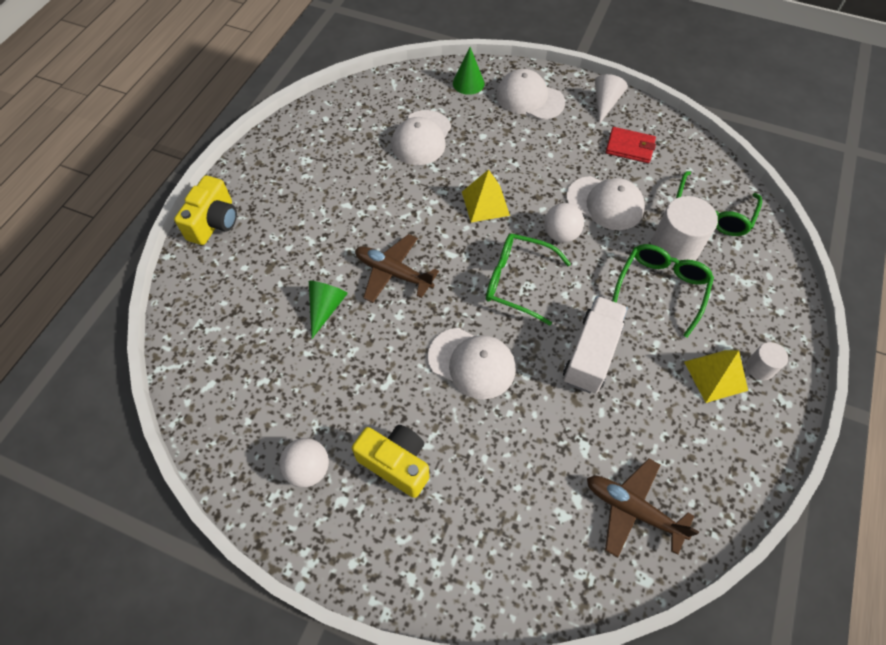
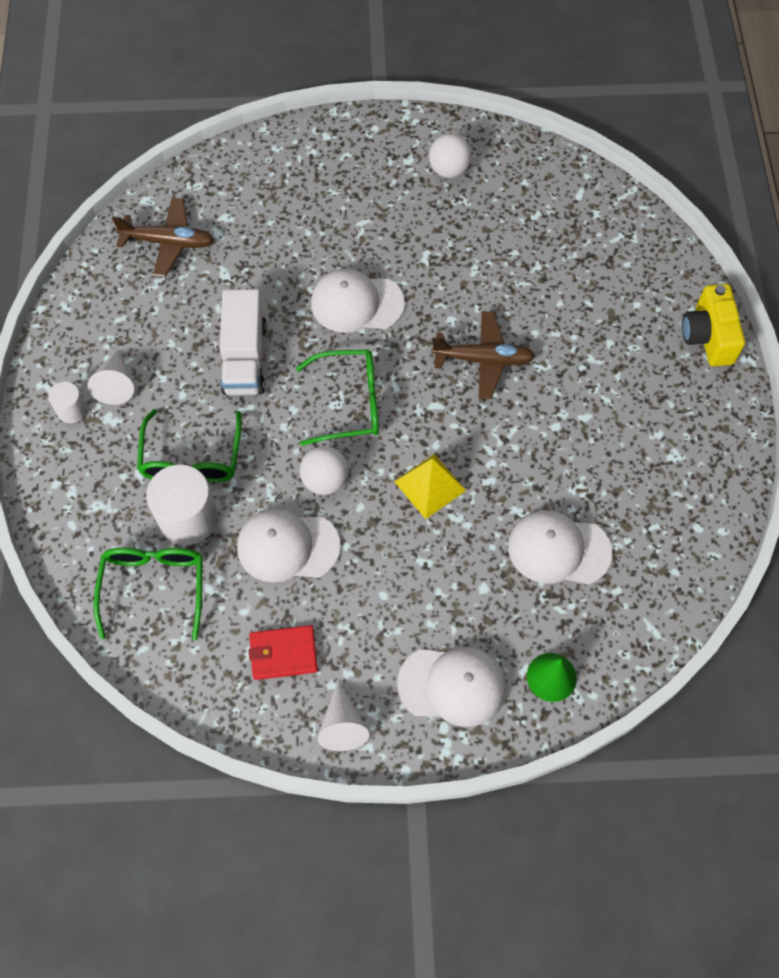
camera: 155 degrees right, 5 degrees up
green cone [309,281,348,338] -> none
yellow camera [352,425,429,498] -> none
white cap [391,110,451,165] -> white cap turned 75 degrees counterclockwise [508,510,612,585]
yellow pyramid [684,350,748,403] -> white cone [88,349,134,405]

